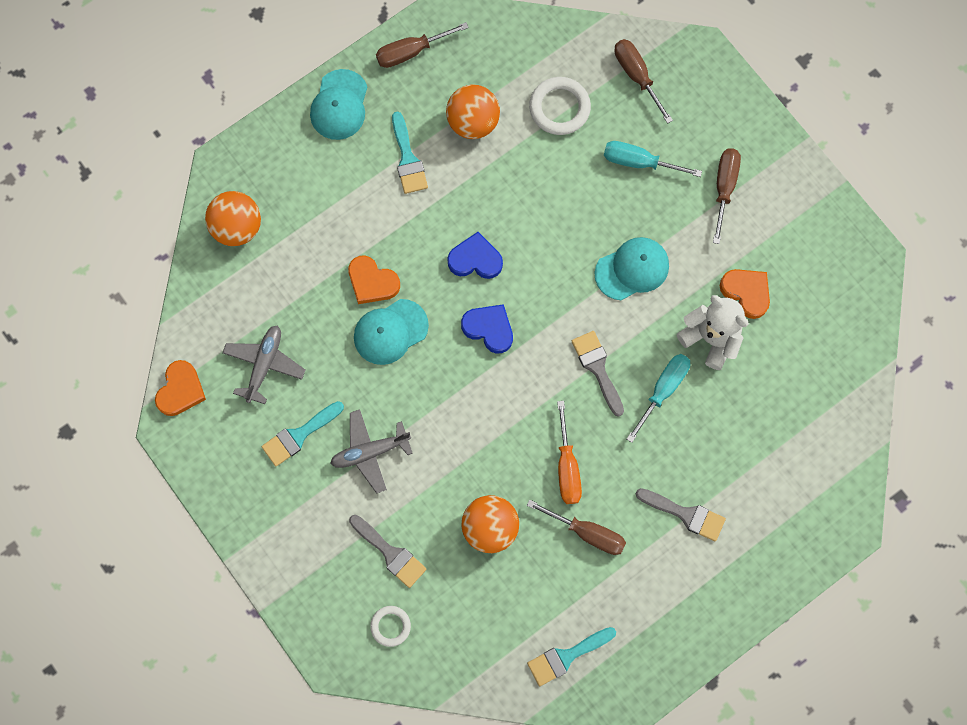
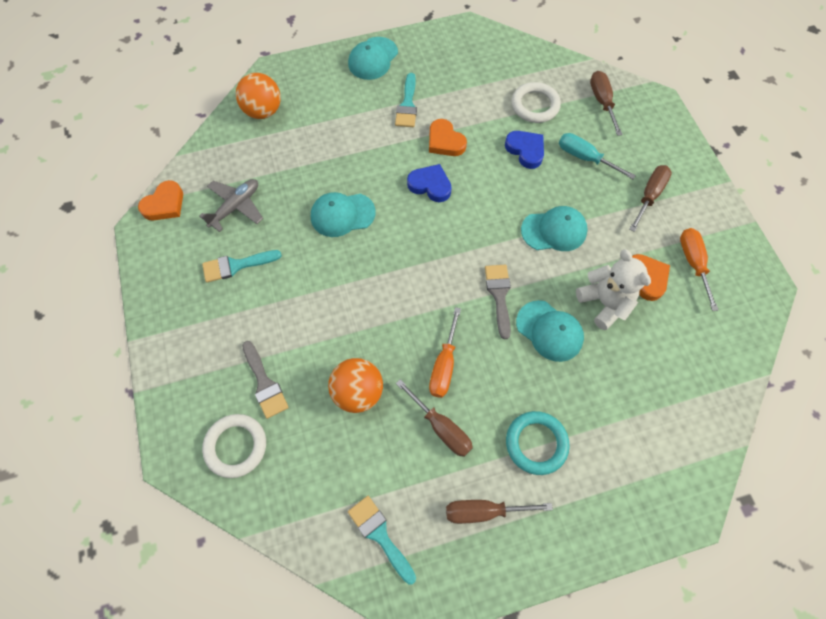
camera: 20 degrees right, 10 degrees down
grey plane [330,409,413,494] -> none
orange heart [348,255,400,304] -> orange heart moved to [429,119,467,156]
white ring [370,606,411,647] -> white ring [202,414,266,478], size x1.65
brown screwdriver [376,22,469,68] -> brown screwdriver moved to [446,500,553,524]
orange ball [446,85,500,139] -> none
blue heart [461,304,513,353] -> blue heart moved to [505,131,544,169]
turquoise brush [527,627,616,686] -> turquoise brush turned 60 degrees clockwise [348,496,416,584]
turquoise screwdriver [627,354,690,443] -> turquoise cap [516,300,584,362]
grey brush [636,488,726,541] -> turquoise ring [506,411,570,475]
none -> orange screwdriver [680,228,718,311]

